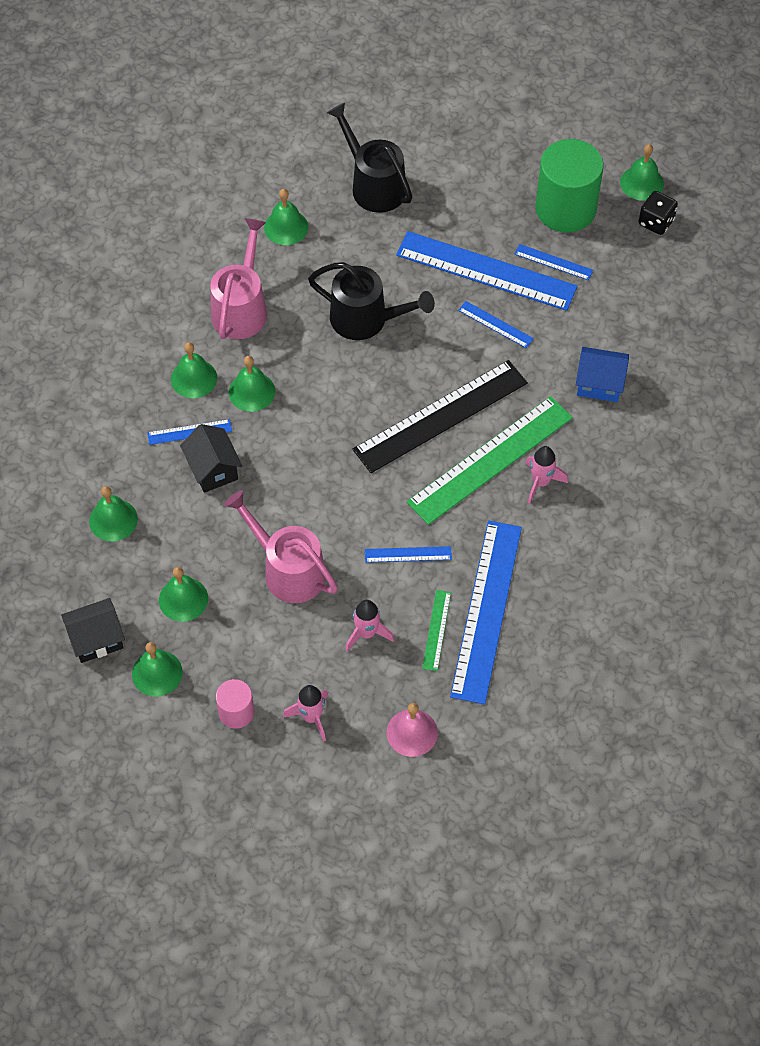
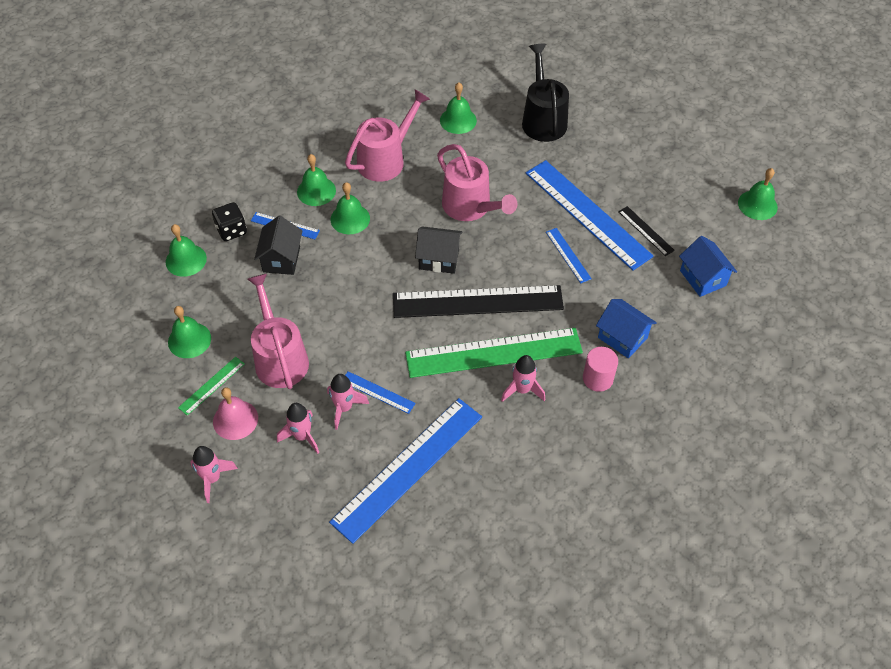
camera: 30 degrees right, 5 degrees down
black house [61,598,125,663] -> black house moved to [415,226,463,274]
green bell [132,642,183,697] -> none
pink cylinder [216,679,254,728] -> pink cylinder moved to [583,347,618,392]
black watering can [308,262,435,340] -> pink watering can [437,144,517,221]
pink bell [387,703,438,757] -> pink bell moved to [213,387,258,440]
green ruler [422,590,451,671] -> green ruler moved to [178,357,245,416]
blue ruler [515,244,593,280] -> black ruler [618,206,675,256]
green cylinder [535,139,604,233] -> none
black dice [639,191,678,235] -> black dice moved to [212,202,247,241]
none -> pink rocket [327,374,369,430]
none -> blue house [679,236,737,297]

